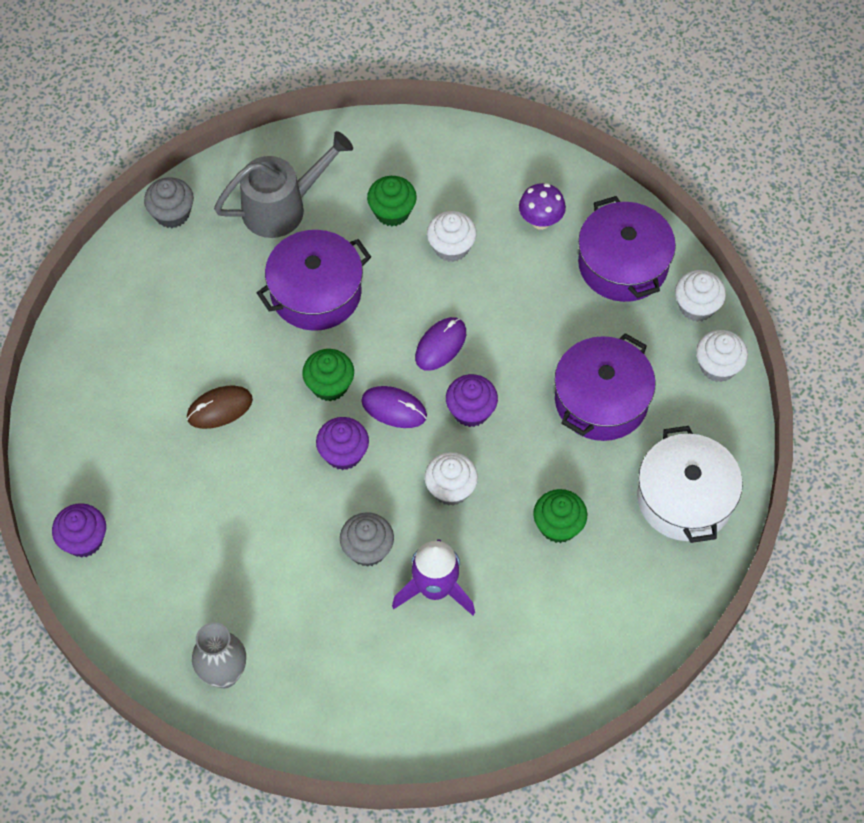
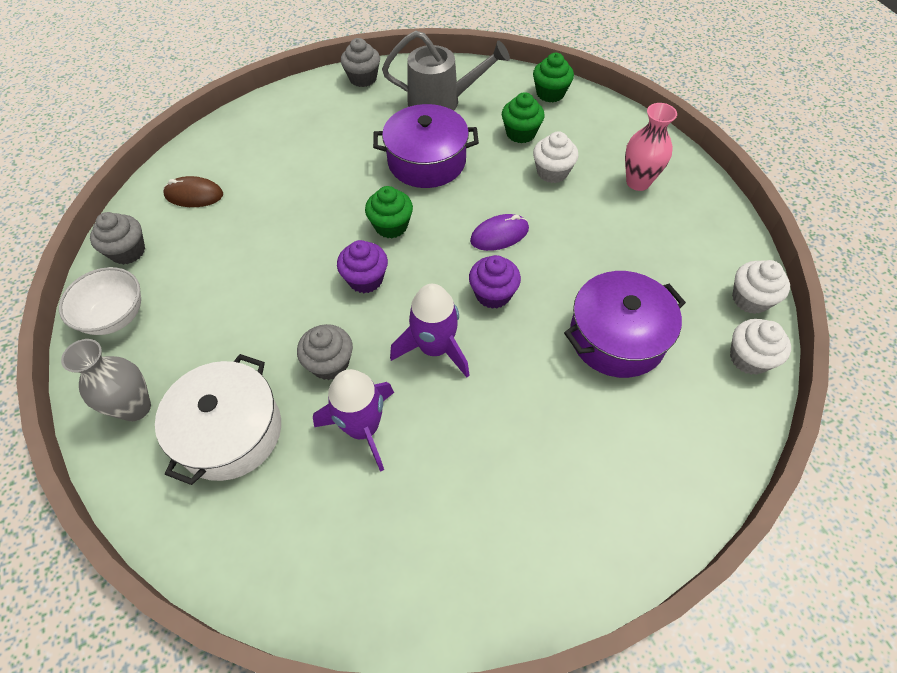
camera: 30 degrees right, 5 degrees down
purple cupcake [52,503,106,558] -> grey cupcake [90,212,145,265]
brown mouse [187,386,253,429] -> brown mouse moved to [163,176,223,207]
purple mouse [361,386,427,428] -> none
white cupcake [424,452,478,506] -> purple rocket [390,284,469,377]
purple mushroom [519,183,566,230] -> pink vase [625,103,677,191]
green cupcake [533,489,587,543] -> green cupcake moved to [533,53,574,102]
purple pot [578,196,676,302] -> none
white pot [637,426,743,543] -> white pot moved to [155,354,281,485]
none -> white bowl [59,267,141,335]

